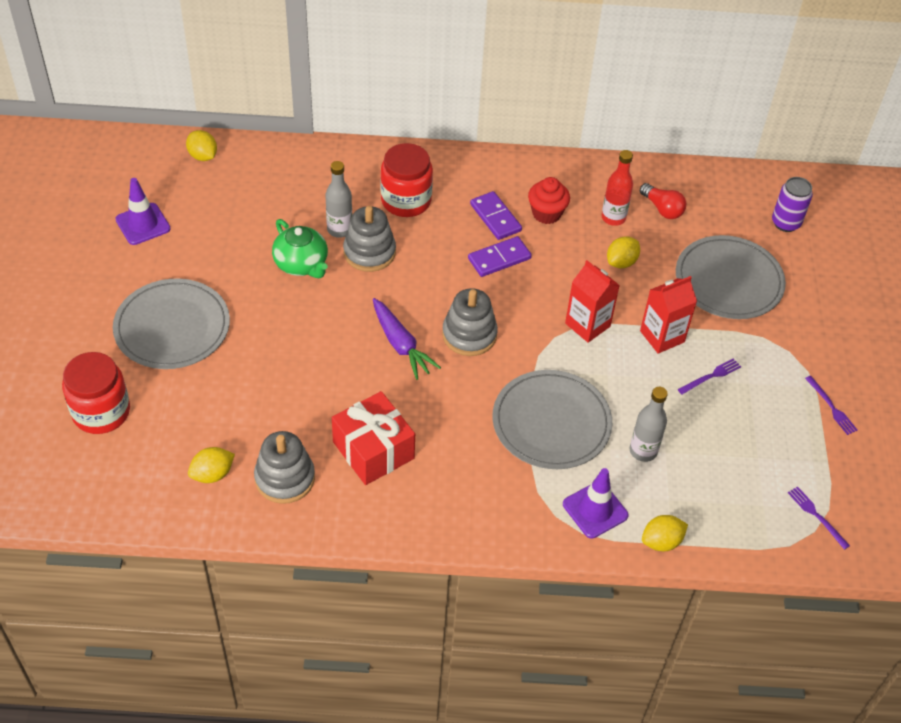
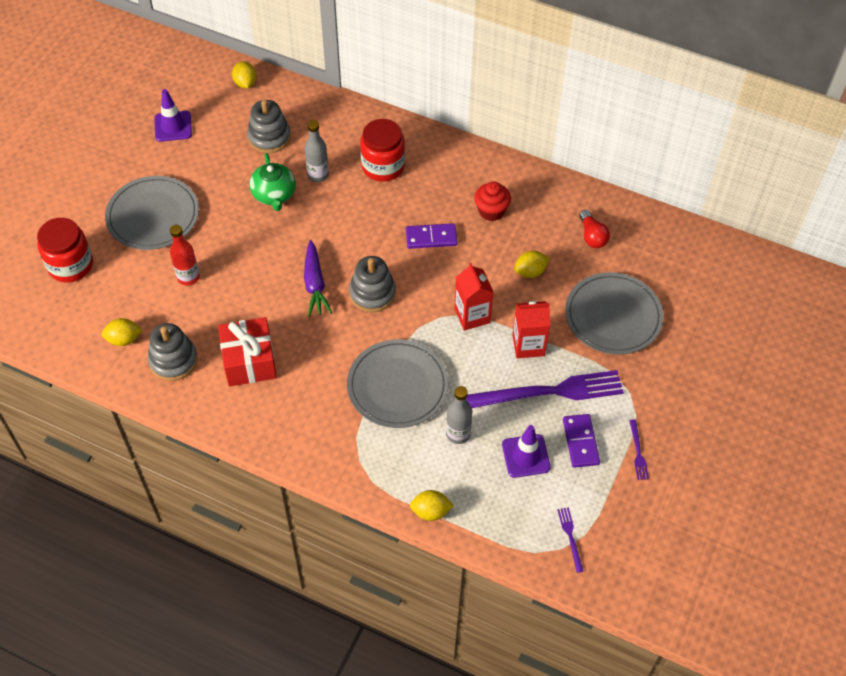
camera: 25 degrees right, 5 degrees up
grey stacking toy [343,206,396,272] -> grey stacking toy moved to [247,99,291,153]
purple domino [470,191,522,240] -> purple domino moved to [563,414,600,468]
purple traffic cone [563,468,629,539] -> purple traffic cone moved to [502,425,551,478]
red bottle [602,150,633,226] -> red bottle moved to [170,225,200,286]
purple fork [678,358,741,395] -> purple fork [466,370,624,408], size x2.45
purple can [772,177,813,232] -> none

